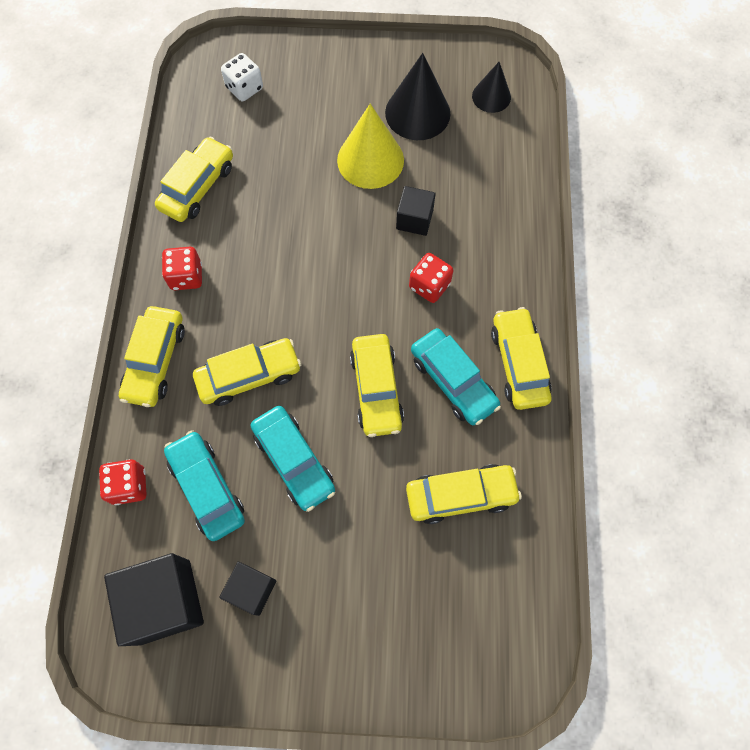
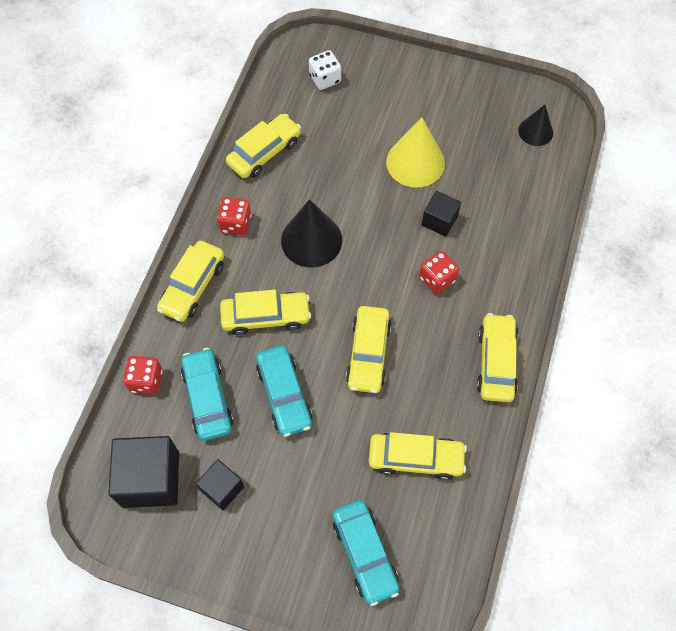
camera: 15 degrees right, 5 degrees down
black cone [385,53,450,140] -> black cone moved to [281,199,342,267]
turquoise car [411,328,501,425] -> turquoise car moved to [333,500,400,606]

